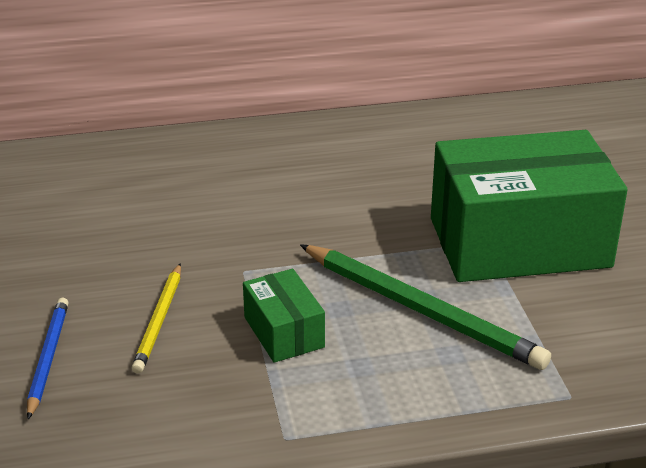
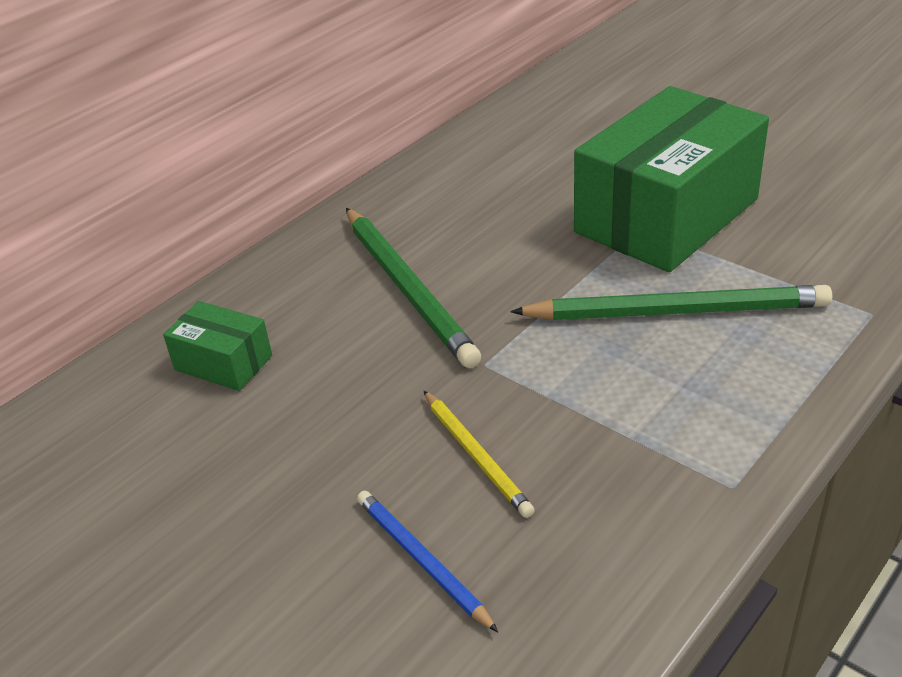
camera: 35 degrees left, 5 degrees up
green box [243,269,325,363] -> green box moved to [163,301,272,391]
none -> green pencil [346,208,481,368]

